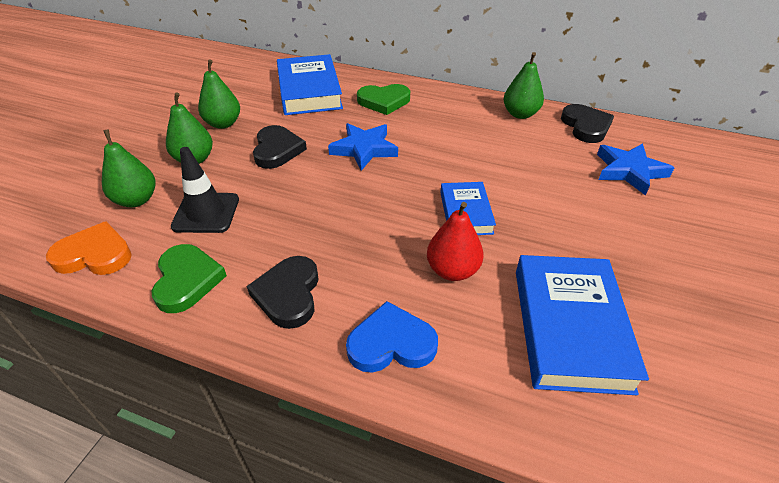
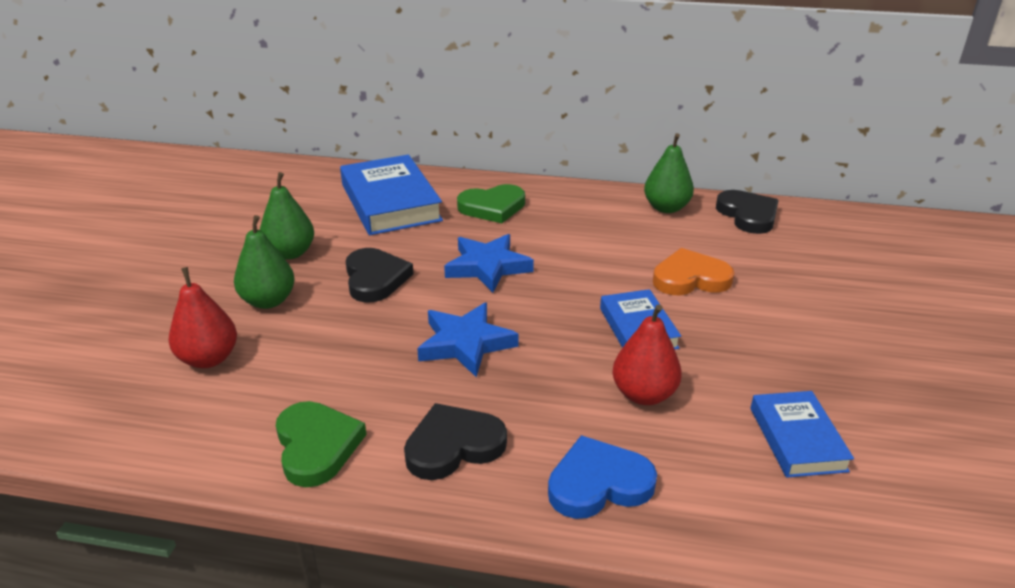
camera: 10 degrees left, 10 degrees down
orange heart [46,221,132,275] -> orange heart moved to [653,248,734,295]
green pear [102,129,156,207] -> red pear [169,267,237,368]
black traffic cone [171,147,239,233] -> none
black heart [247,256,319,329] -> black heart turned 75 degrees clockwise [404,403,507,480]
blue book [516,255,649,395] -> blue book [751,391,854,478], size x0.57
blue star [597,143,674,195] -> blue star moved to [417,303,519,377]

